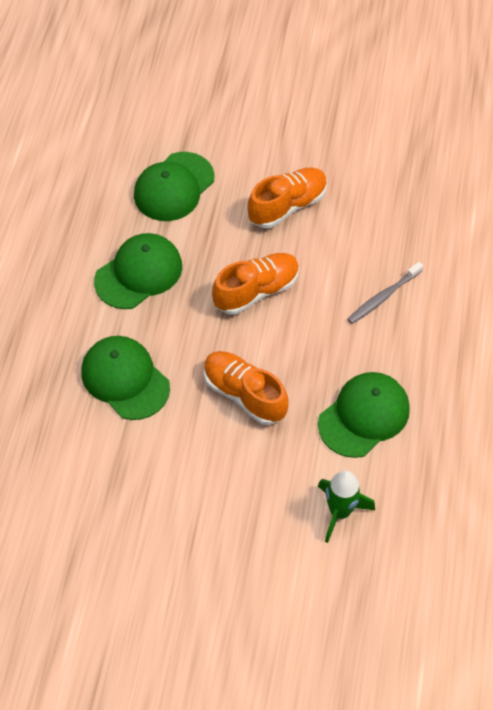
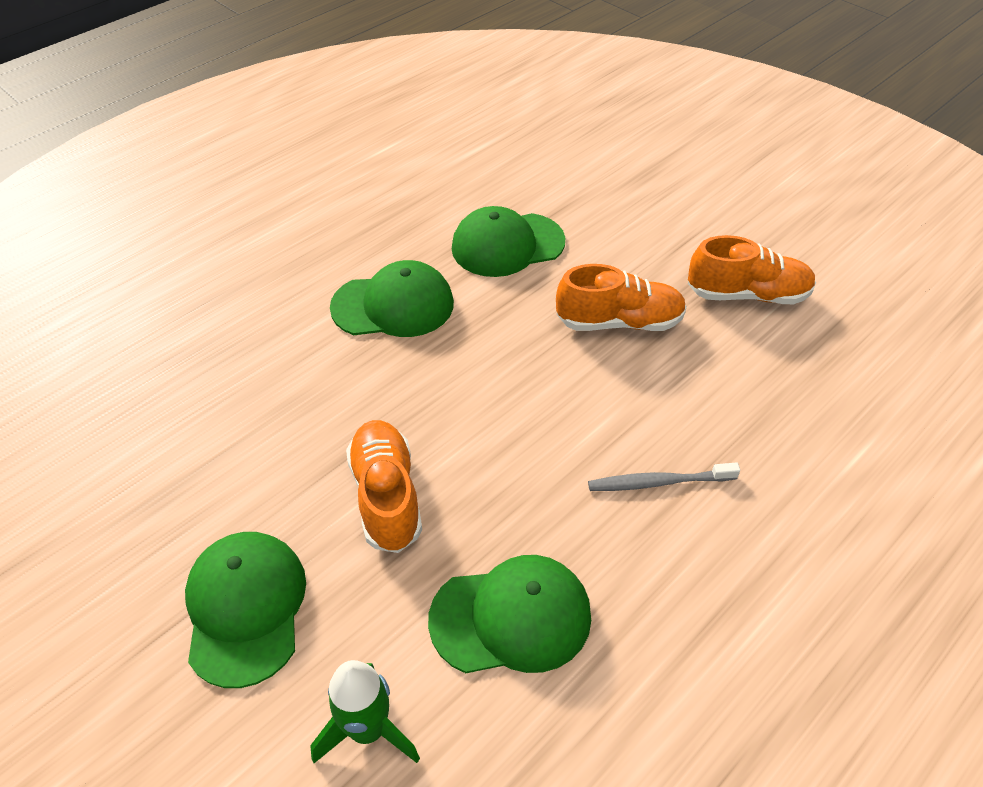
camera: 35 degrees right, 10 degrees down
green cap [82,336,170,420] -> green cap moved to [185,532,306,688]
orange shoe [212,253,300,315] -> orange shoe moved to [688,235,816,304]

